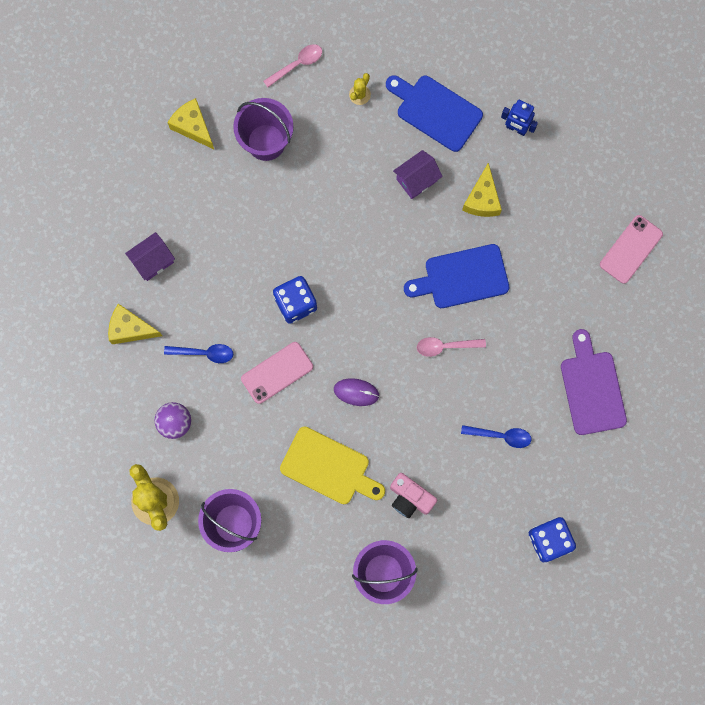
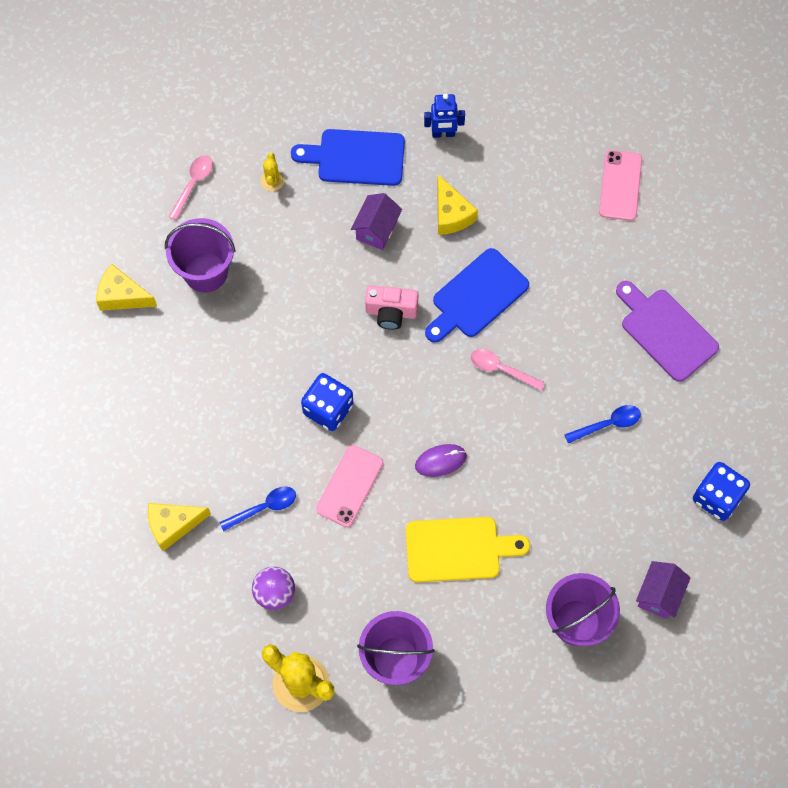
camera: 30 degrees left, 10 degrees down
purple house [125,232,175,281] -> purple house moved to [636,561,691,619]
pink camera [390,473,437,518] -> pink camera moved to [365,285,418,330]
pink spoon [417,337,486,357] -> pink spoon turned 60 degrees clockwise [470,349,545,391]

